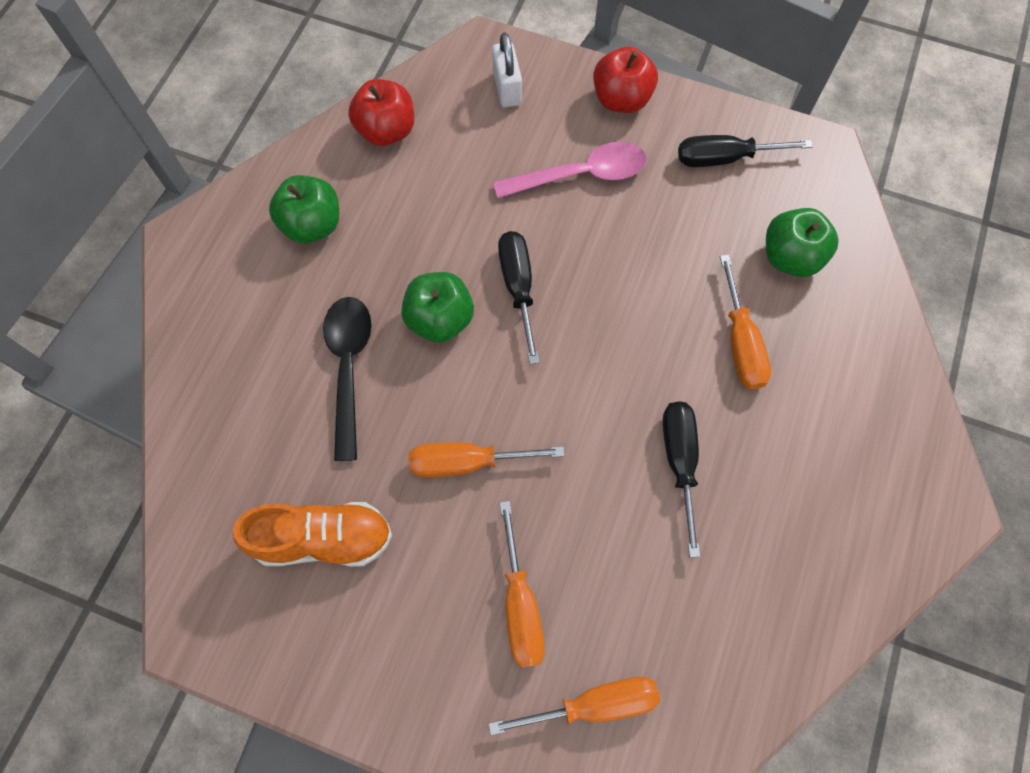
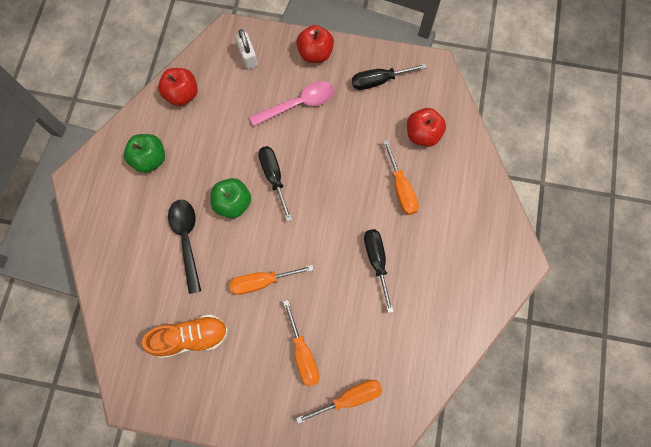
camera: 10 degrees left, 5 degrees up
green apple [766,208,839,277] -> red apple [407,108,446,147]

